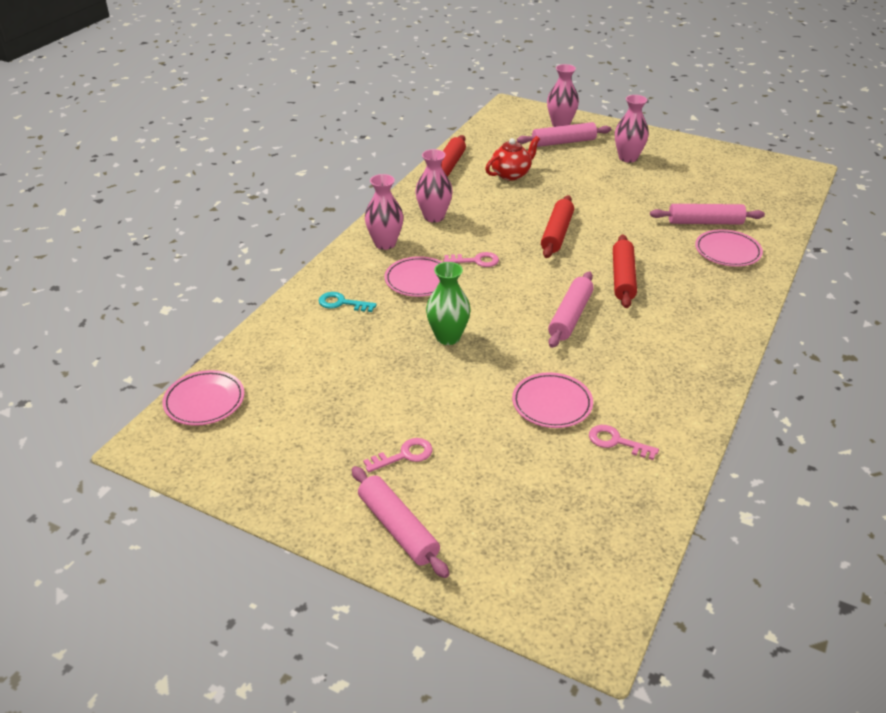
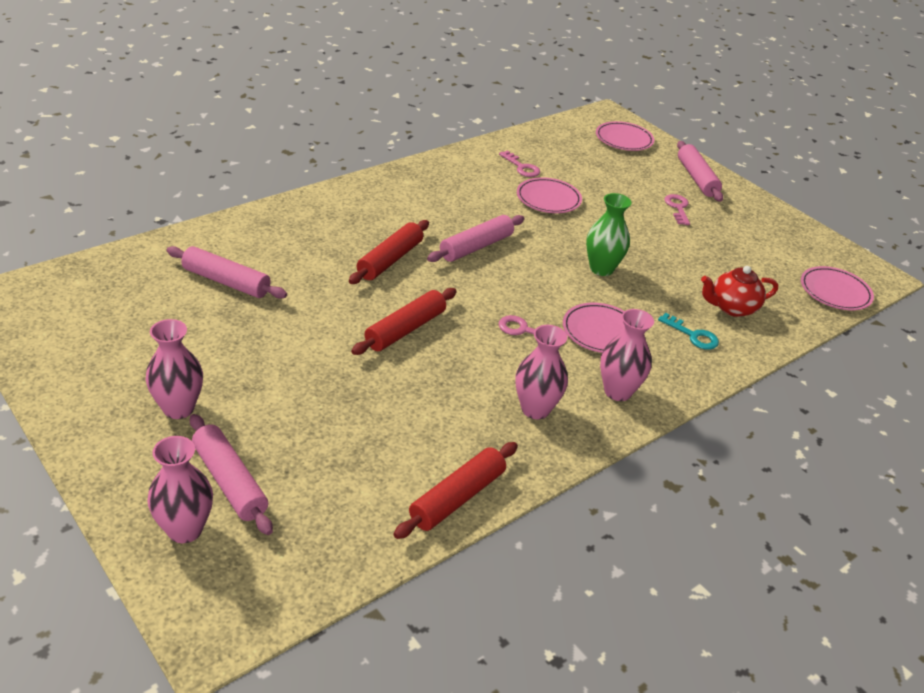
camera: 160 degrees left, 0 degrees up
pink key [363,438,433,472] -> pink key turned 90 degrees clockwise [664,194,690,225]
red teapot [485,136,540,180] -> red teapot moved to [701,266,778,317]
pink rolling pin [517,122,611,147] -> pink rolling pin turned 45 degrees clockwise [190,414,273,535]
pink plate [695,229,763,267] -> pink plate moved to [596,121,654,151]

